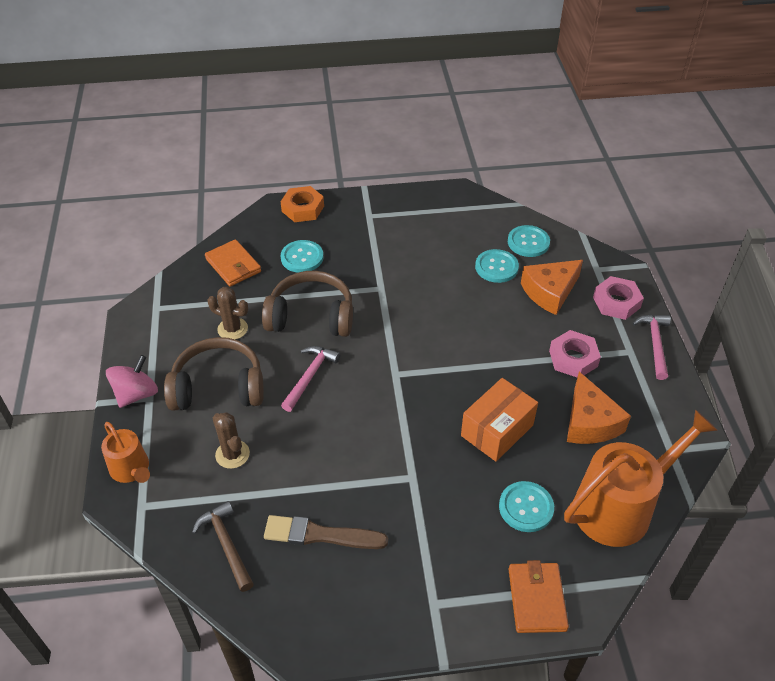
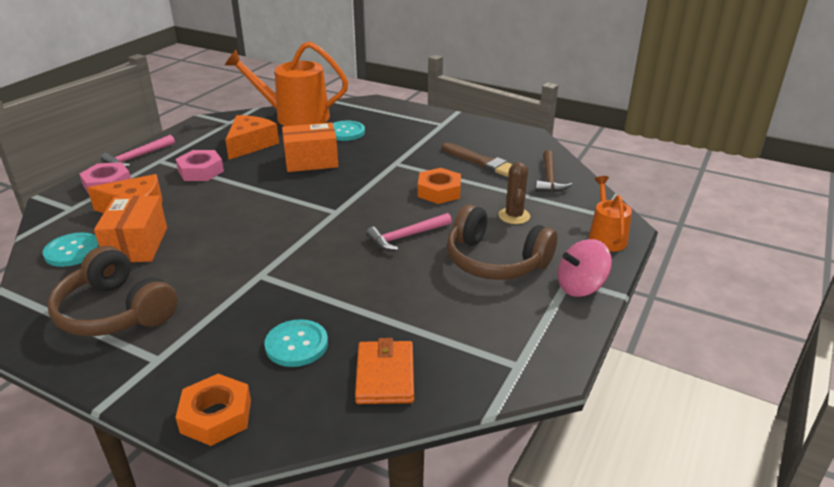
camera: 145 degrees left, 15 degrees down
brown cactus [207,287,248,340] -> none
brown headphones [262,271,353,337] -> brown headphones moved to [47,246,178,336]
turquoise button [475,249,519,283] -> orange box [94,196,167,262]
orange wallet [508,560,569,633] -> none
none -> orange nut [418,168,461,204]

